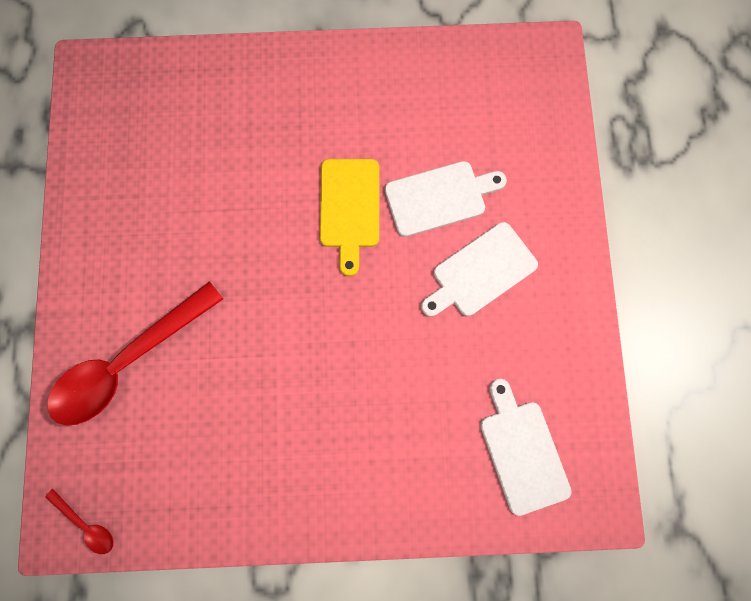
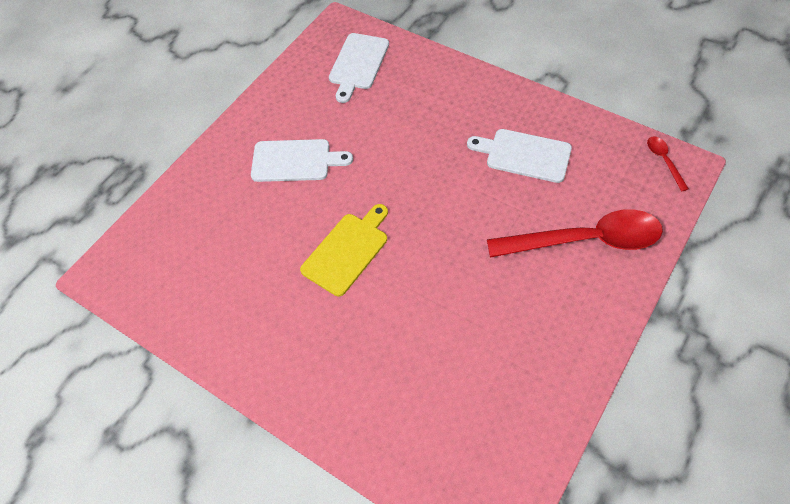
camera: 140 degrees left, 20 degrees down
white cutting board [385,161,507,237] -> white cutting board moved to [467,129,572,183]

